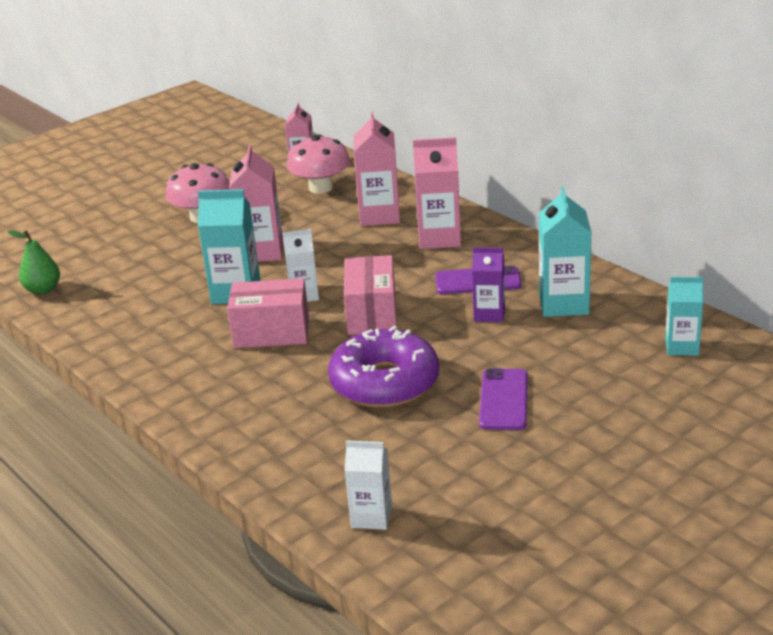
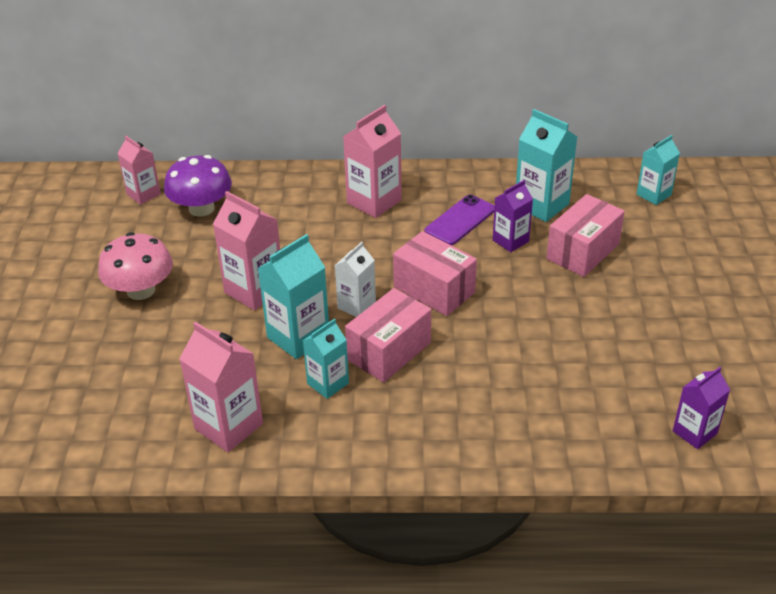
camera: 50 degrees left, 10 degrees up
green pear [7,230,60,295] -> none
pink mushroom [286,134,350,194] -> purple mushroom [164,155,232,217]
purple donut [328,326,439,408] -> none
white carton [344,440,392,530] -> purple carton [673,367,730,449]
pink carton [354,112,400,226] -> pink carton moved to [179,322,263,452]
purple phone [479,368,528,430] -> none
none -> turquoise carton [303,319,349,399]
none -> pink box [546,194,625,277]

